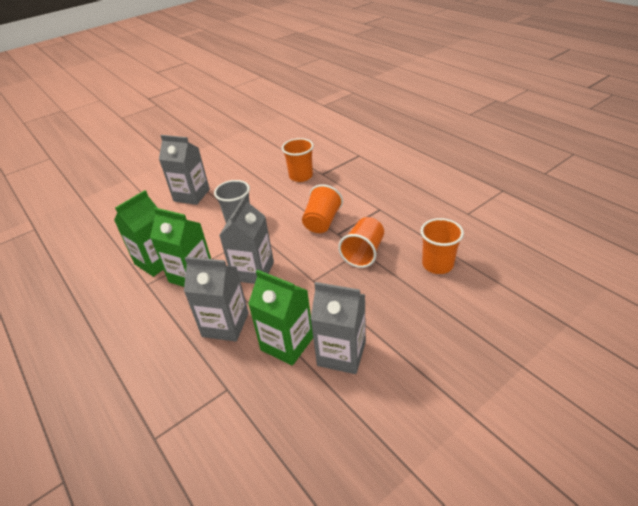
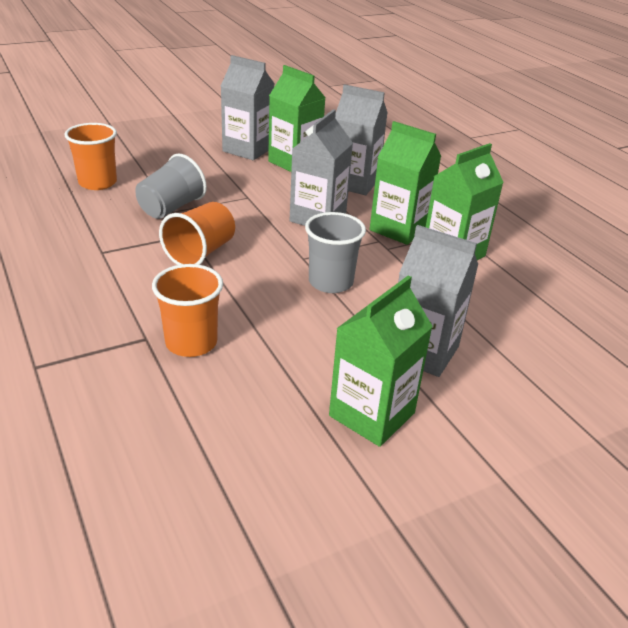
camera: 175 degrees left, 5 degrees down
orange cup [338,217,384,268] -> grey cup [135,153,207,219]
none -> green carton [329,275,433,447]

